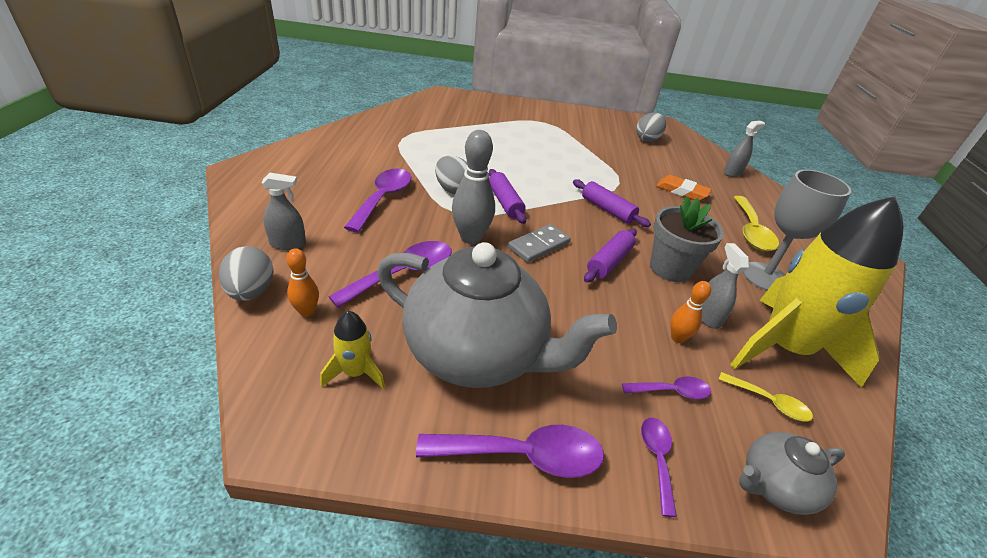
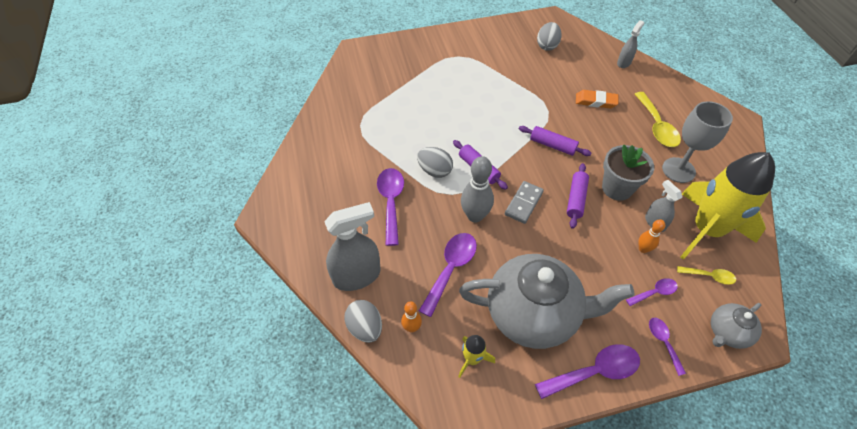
camera: 15 degrees left, 15 degrees up
grey spray bottle [261,173,306,250] -> grey spray bottle [324,202,381,291], size x1.84

